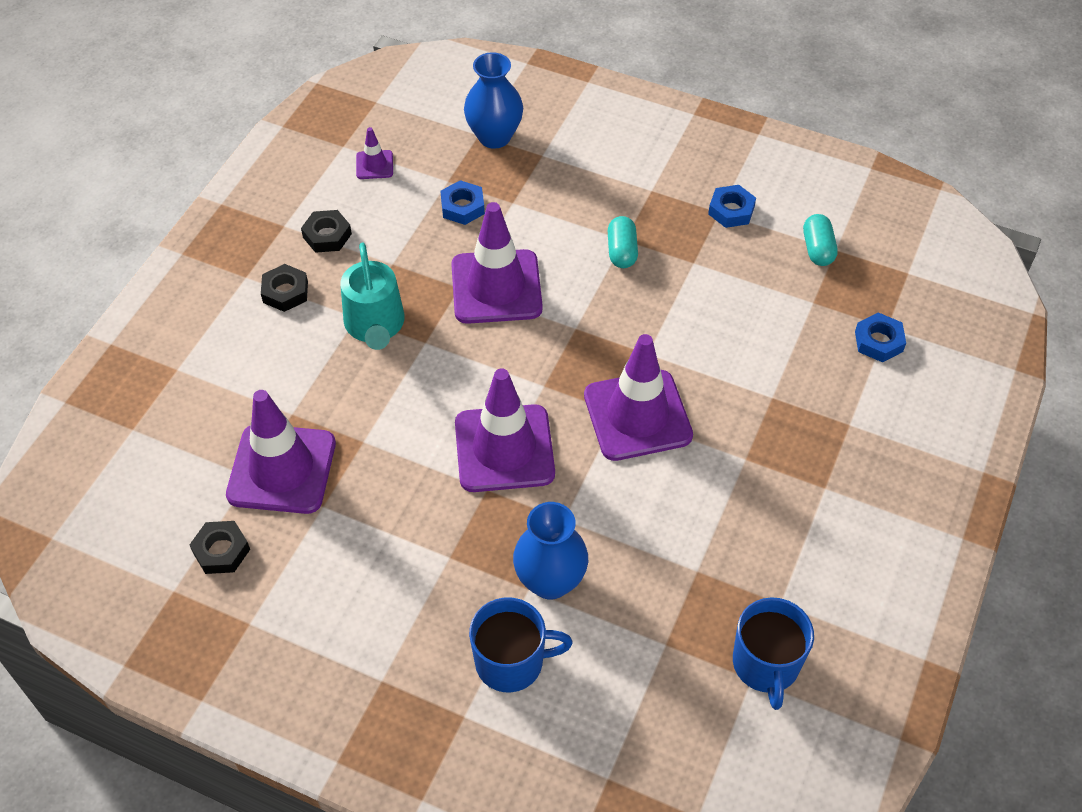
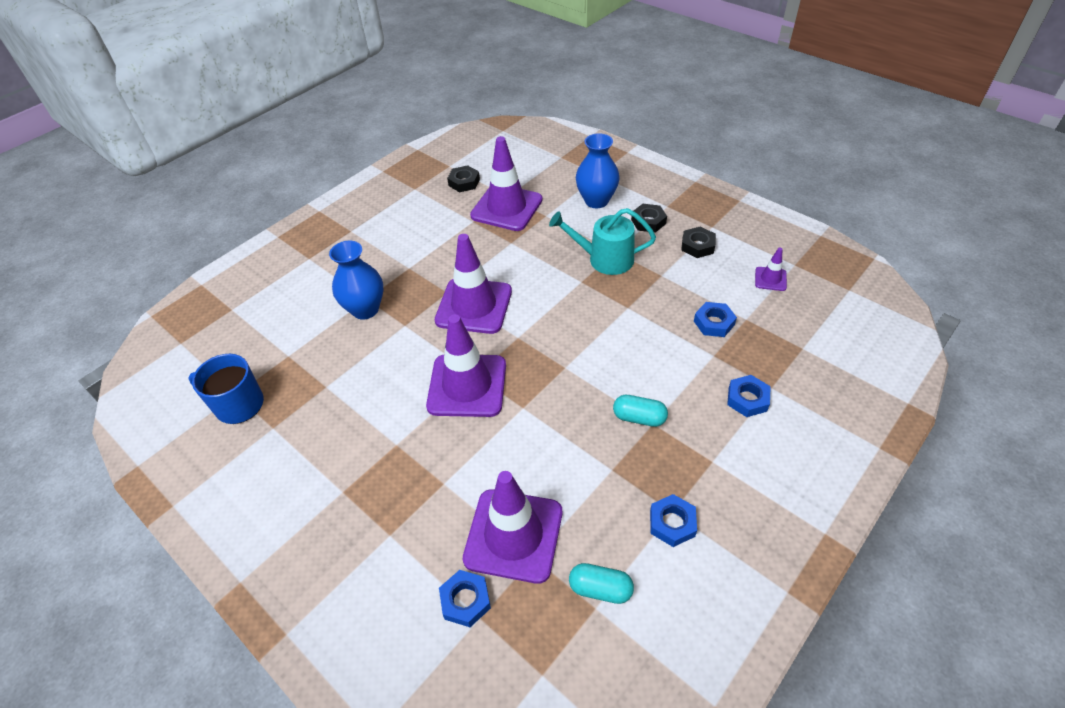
camera: 110 degrees right, 5 degrees down
purple traffic cone [451,202,543,324] -> purple traffic cone moved to [463,471,562,584]
blue vase [464,52,523,149] -> blue vase moved to [576,133,620,208]
blue mug [469,597,573,692] -> none
none -> blue nut [727,375,771,417]

